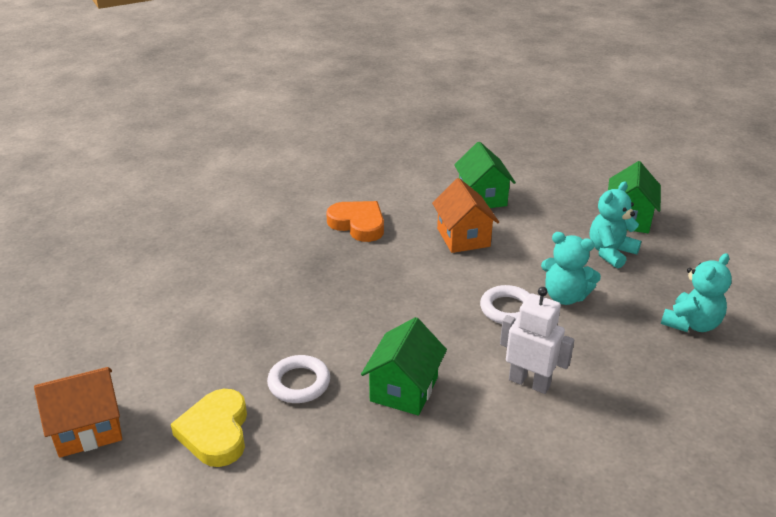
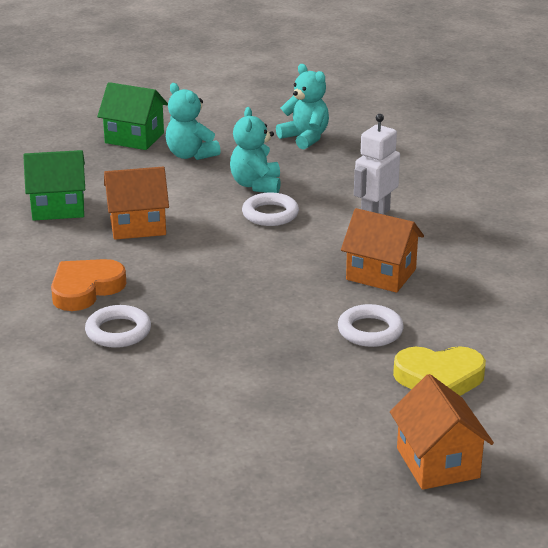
camera: 85 degrees left, 5 degrees down
green house [361,317,447,416] -> orange house [341,208,424,293]
turquoise teddy bear [541,232,601,305] -> turquoise teddy bear turned 150 degrees clockwise [230,107,281,193]
none -> white ring [85,305,151,348]

